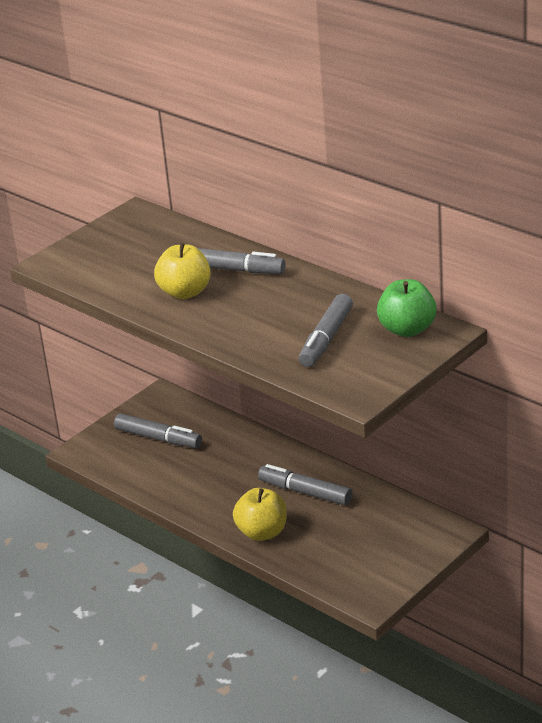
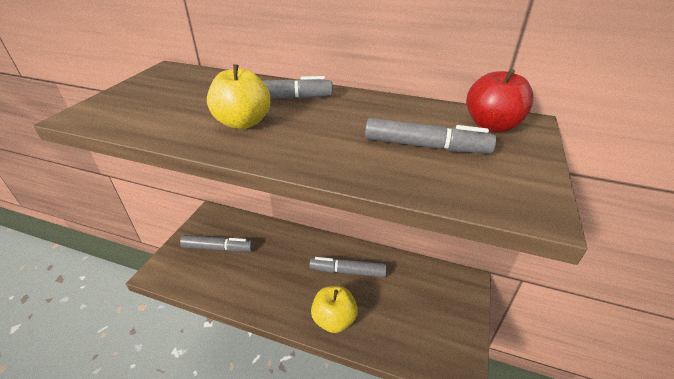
camera: 25 degrees left, 5 degrees up
grey marker [299,294,353,367] -> grey marker turned 75 degrees counterclockwise [365,118,496,154]
green apple [377,279,437,337] -> red apple [466,69,533,133]

